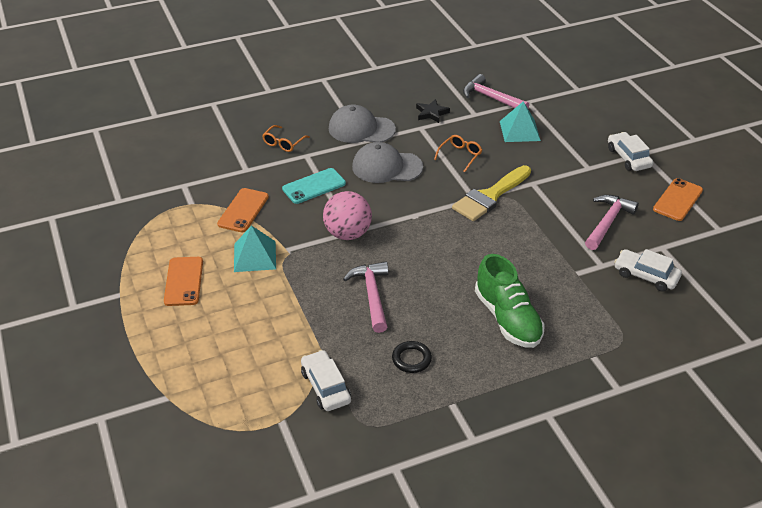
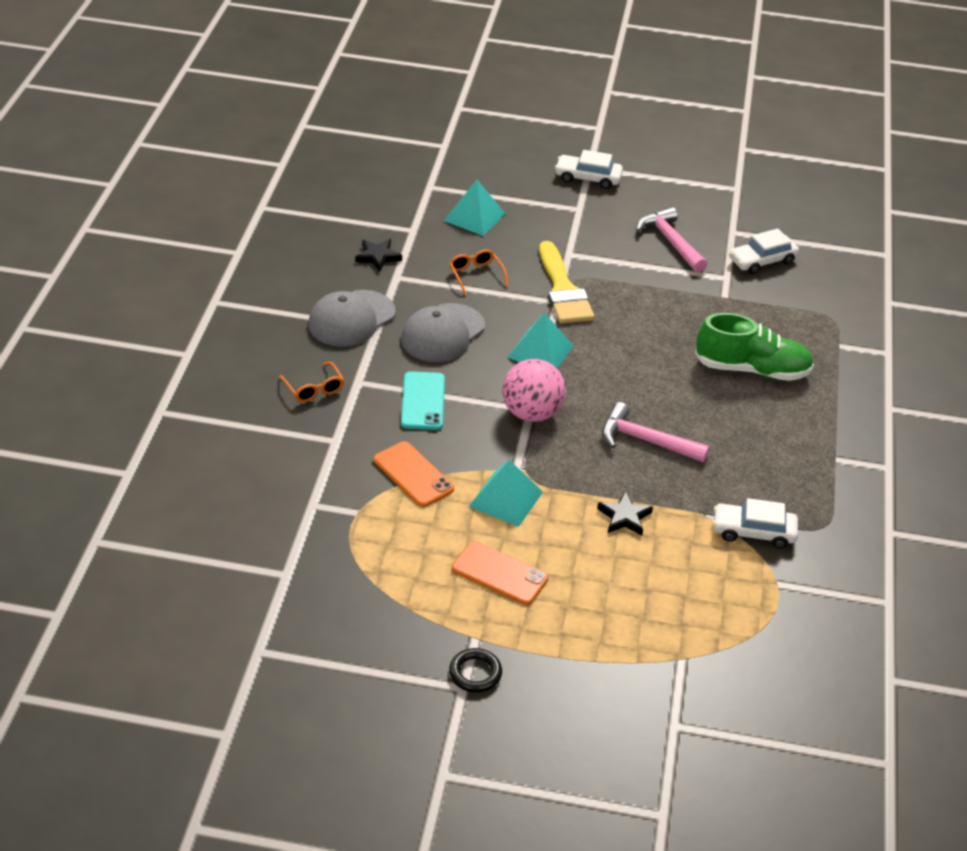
camera: 60 degrees left, 0 degrees up
black ring [392,341,432,373] -> black ring moved to [449,648,502,693]
pink hammer [463,74,529,108] -> none
orange phone [653,178,703,221] -> none
none -> turquoise pyramid [507,313,574,368]
none -> black star [597,491,653,535]

